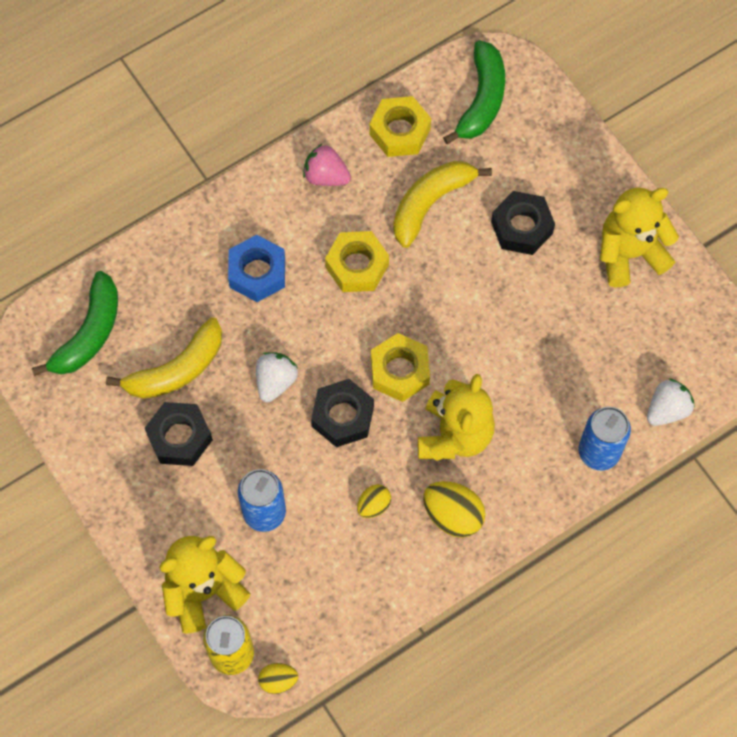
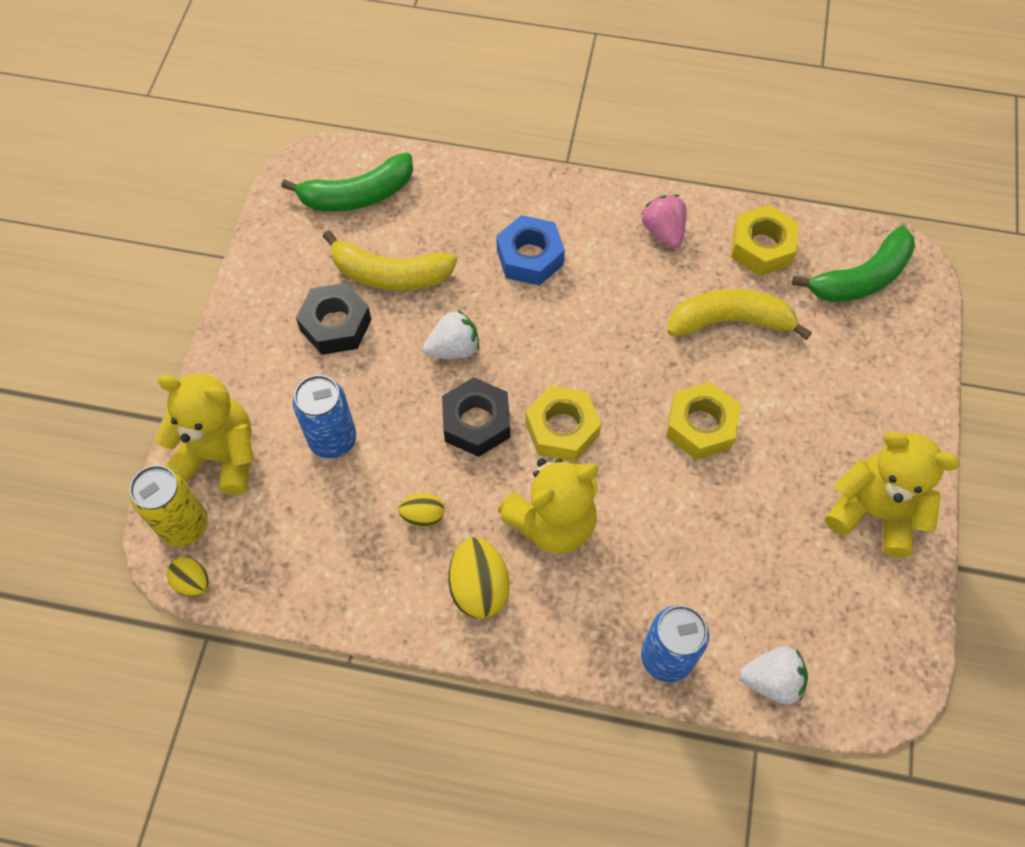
camera: 45 degrees right, 5 degrees down
yellow nut [325,231,389,292] -> yellow nut moved to [666,382,741,460]
black nut [491,191,555,255] -> none

